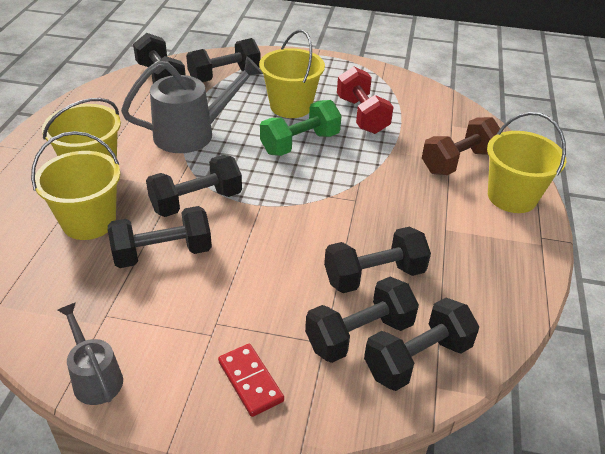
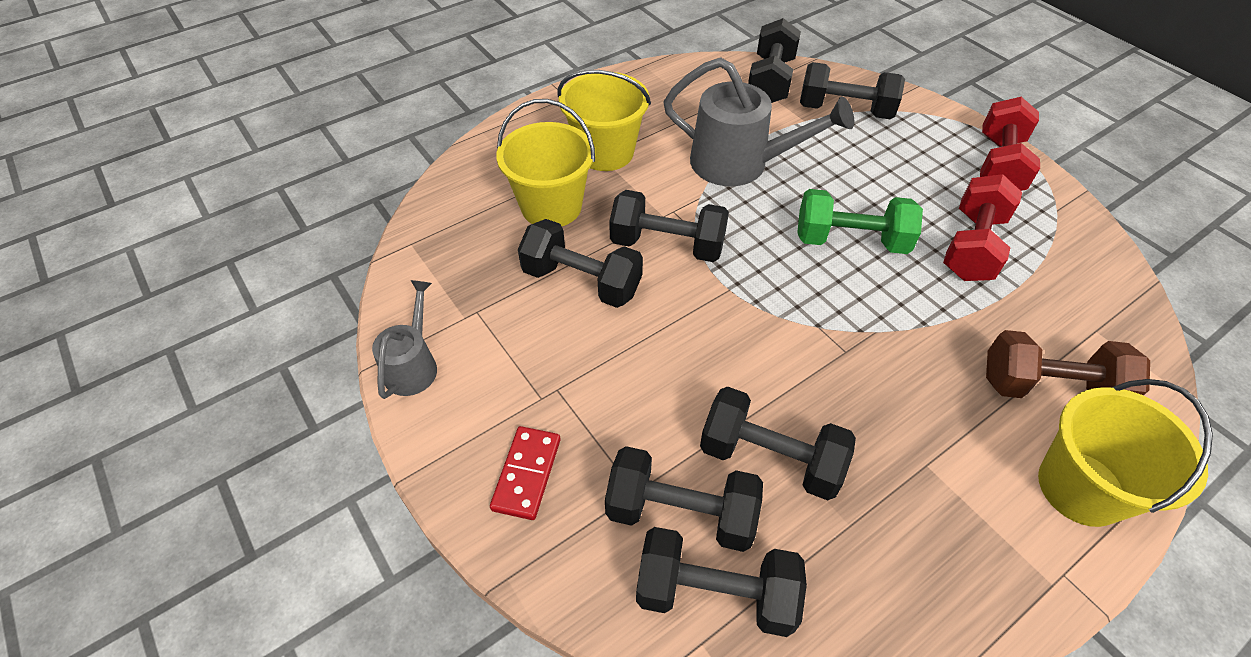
camera: 45 degrees right, 10 degrees up
yellow bucket [259,29,325,118] -> none
none -> red dumbbell [980,97,1040,191]

